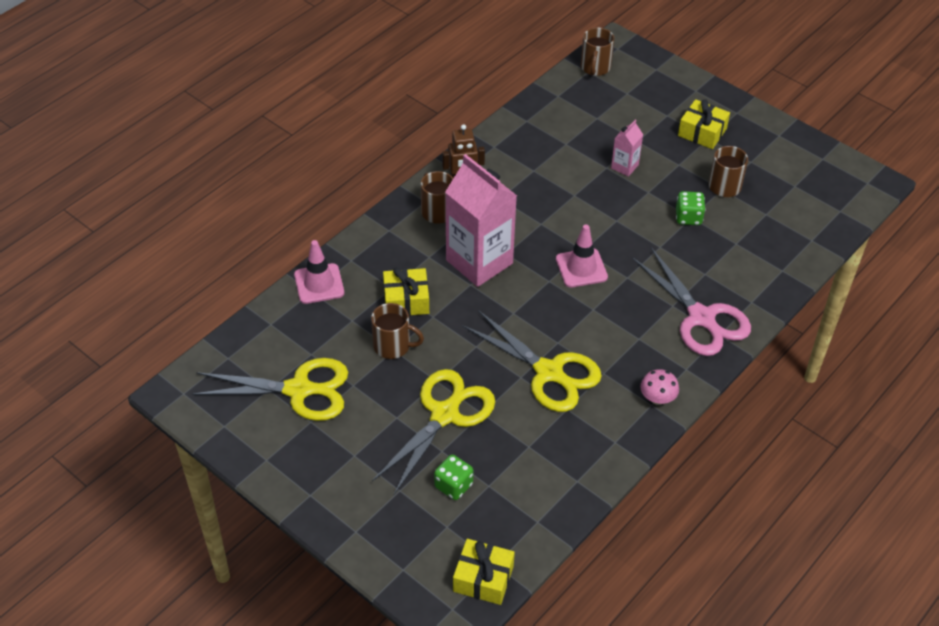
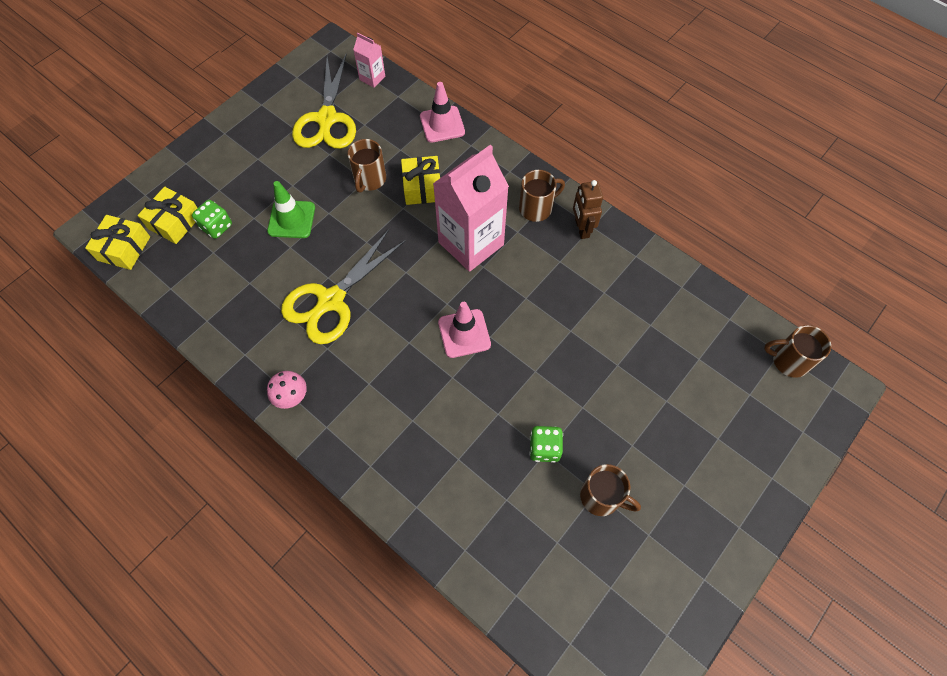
camera: 90 degrees right, 15 degrees up
yellow scissors [372,369,495,495] -> green traffic cone [267,181,315,238]
pink carton [611,120,643,177] -> pink carton moved to [353,32,385,88]
pink scissors [632,247,751,356] -> none
yellow gift [678,99,730,149] -> yellow gift moved to [138,187,197,244]

